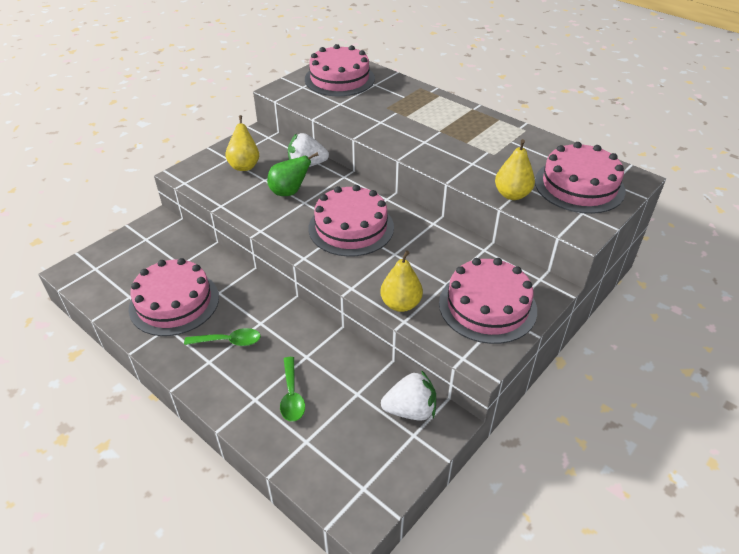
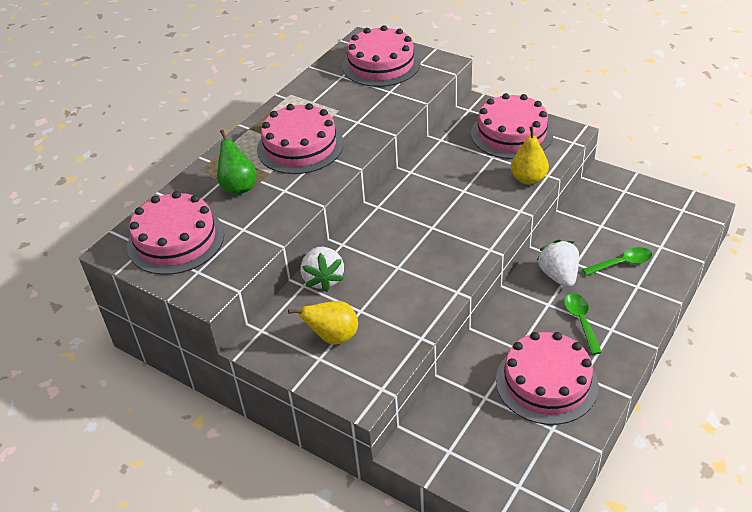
camera: 95 degrees left, 0 degrees up
green pear [267,152,319,196] -> green pear moved to [217,129,257,195]
pink cake [308,185,394,257] -> pink cake moved to [257,103,344,174]
white strawberry [381,370,436,420] -> white strawberry moved to [536,240,579,288]
yellow pear [495,139,535,200] -> none

